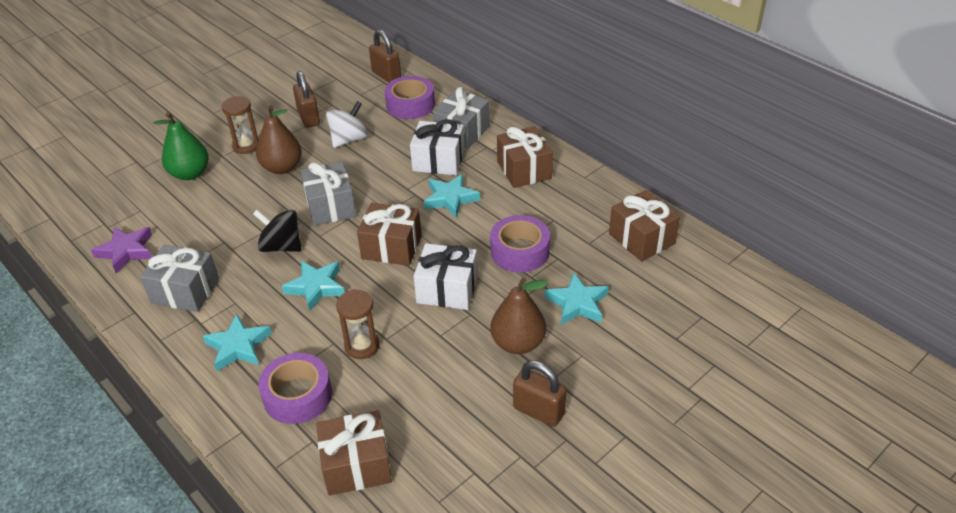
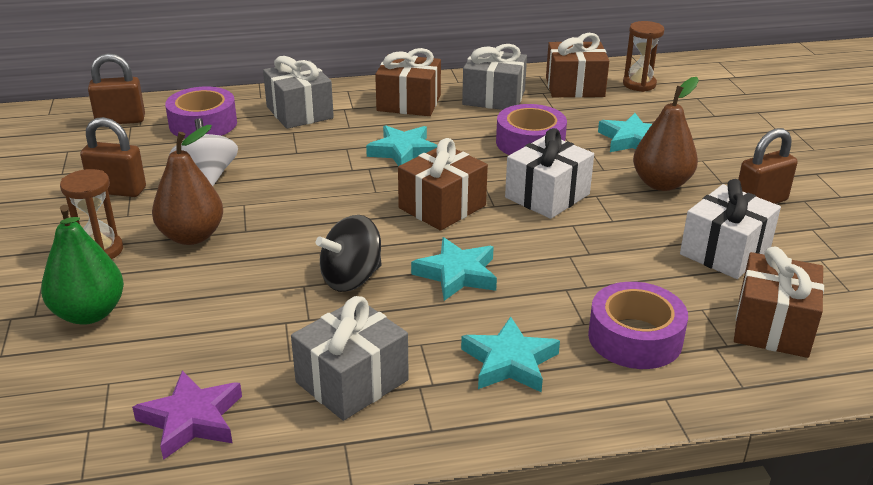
camera: 60 degrees left, 10 degrees down
grey gift [301,162,356,226] -> grey gift moved to [462,44,527,110]
brown hourglass [336,289,380,359] -> brown hourglass moved to [623,21,665,92]
white gift [410,119,465,175] -> white gift moved to [680,179,781,279]

